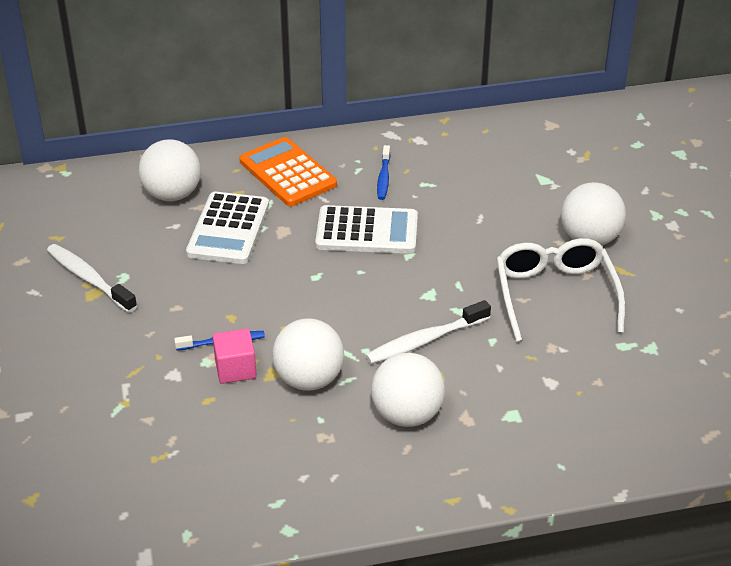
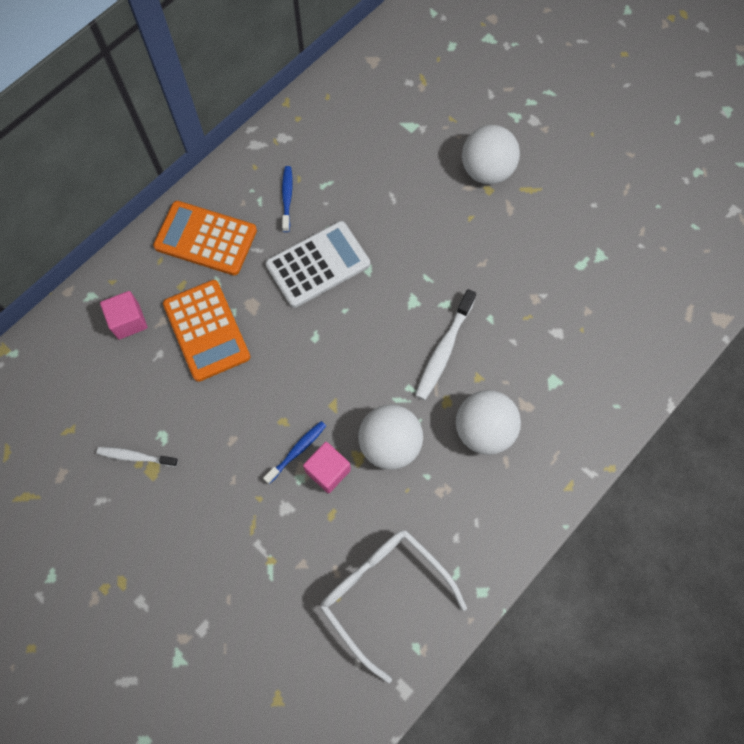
camera: 35 degrees left, 30 degrees up
white toothbrush [47,244,137,313] -> white toothbrush [97,447,178,467], size x0.64
white ball [139,139,201,201] -> pink cube [100,291,148,339]
white calculator [186,192,269,264] -> orange calculator [163,280,250,382]
blue toothbrush [377,145,391,200] -> blue toothbrush turned 150 degrees counterclockwise [282,166,293,232]
white glasses [496,238,625,342] -> white glasses moved to [320,530,467,683]

